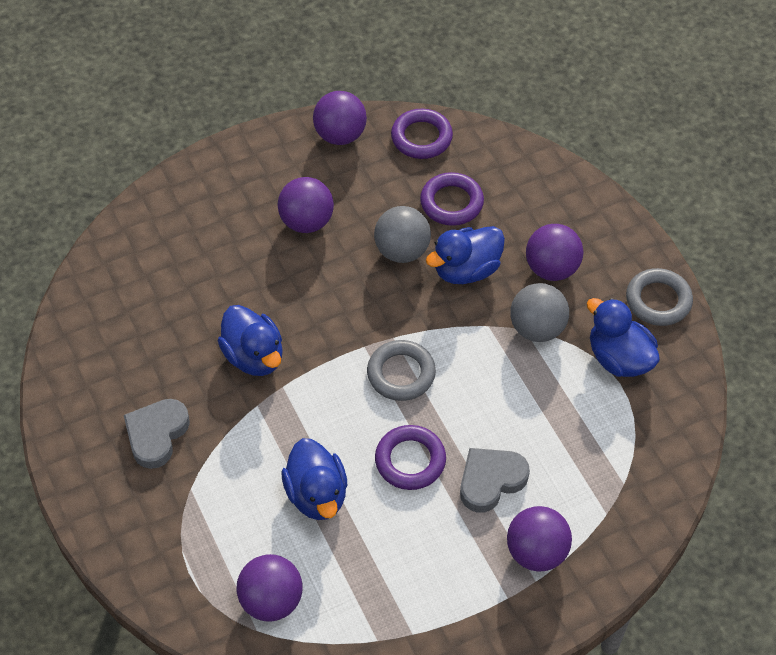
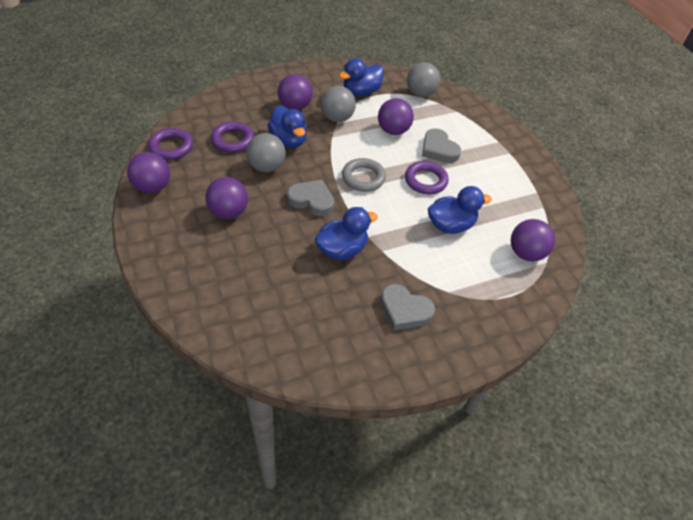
camera: 90 degrees left, 5 degrees down
purple ball [507,506,572,572] -> purple ball moved to [378,98,414,135]
grey ring [626,268,693,326] -> none
none -> grey heart [287,179,334,216]
none -> grey ball [407,62,440,97]

